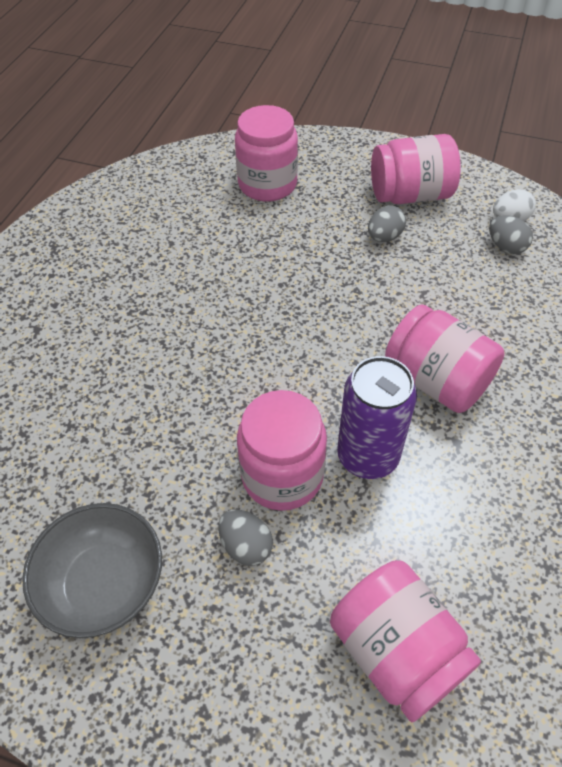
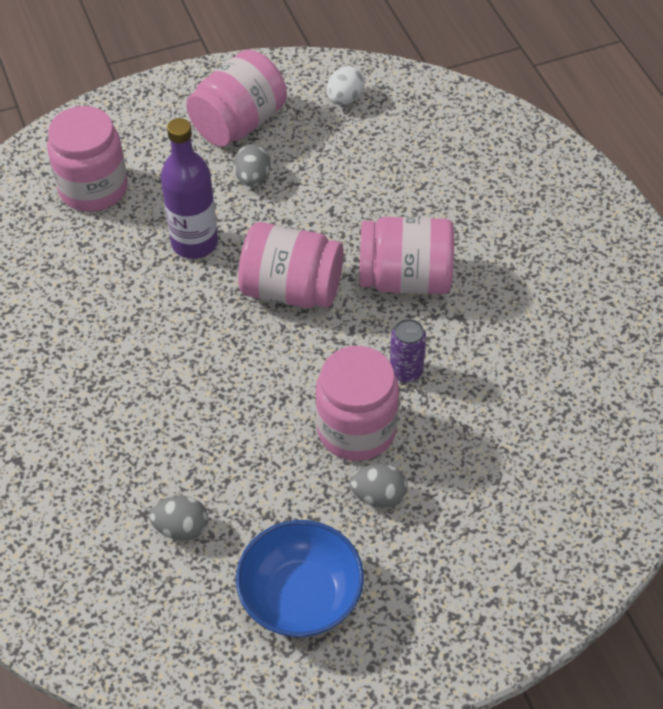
camera: 40 degrees left, 0 degrees up
grey bowl [22,503,162,638] -> blue bowl [236,520,364,637]
pink jar [330,560,481,722] -> pink jar moved to [238,222,344,308]
purple can [337,356,417,479] -> purple can [390,319,426,383], size x0.56
grey egg [489,215,533,254] -> grey egg moved to [149,496,208,541]
none -> purple bottle [161,118,218,259]

